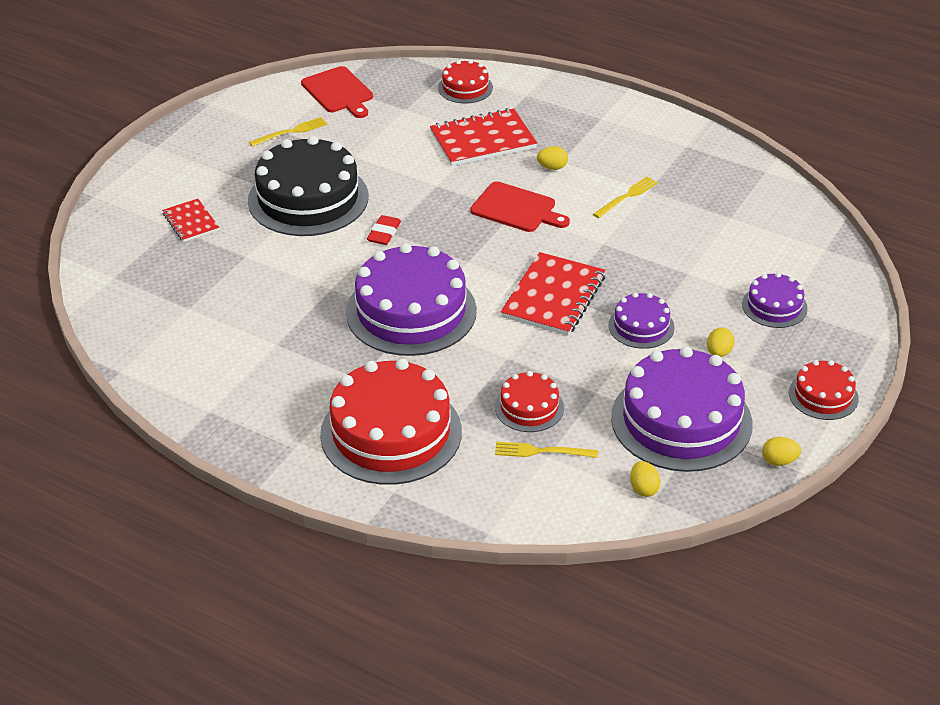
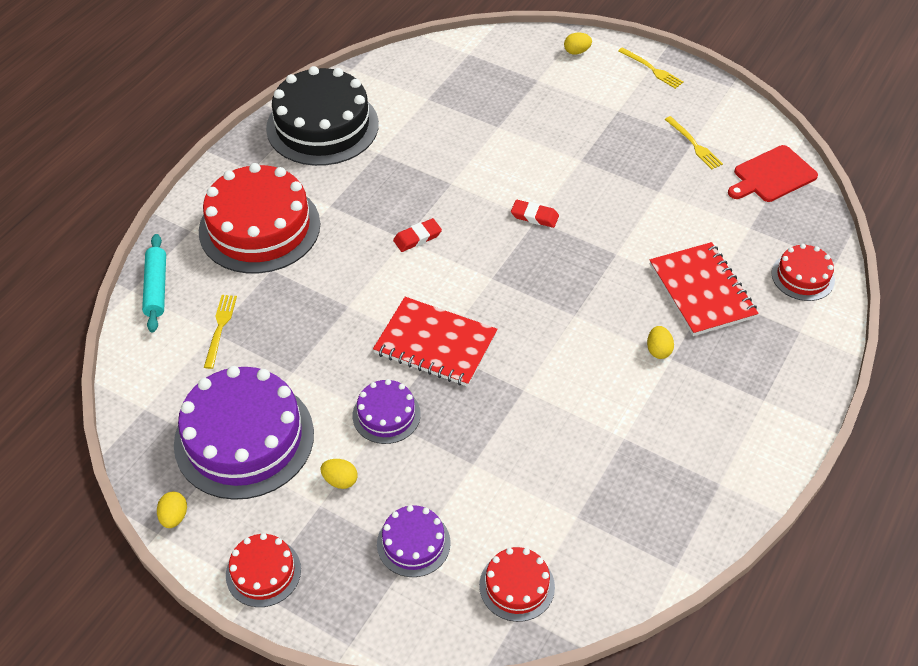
camera: 90 degrees right, 10 degrees up
red notebook [162,199,219,242] -> none
black cake [248,136,368,236] -> black cake moved to [266,66,379,166]
purple cake [346,243,477,356] -> red eraser [393,218,442,252]
red cutting board [470,181,570,232] -> none
red cake [495,371,564,432] -> red cake moved to [479,547,555,622]
yellow fork [593,177,658,218] -> yellow fork moved to [618,47,684,89]
yellow egg [630,461,661,497] -> yellow egg moved to [564,33,592,55]
none -> turquoise rolling pin [142,234,166,333]

